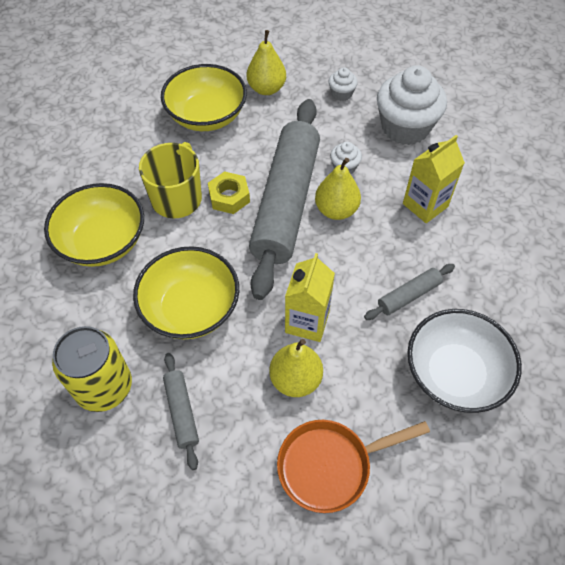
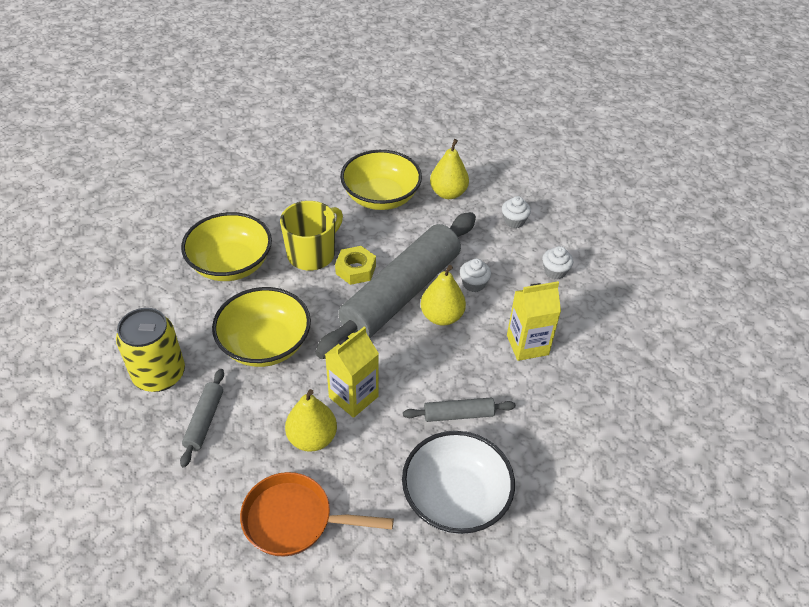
camera: 25 degrees right, 10 degrees down
white cupcake [377,65,447,145] -> white cupcake [542,246,573,280], size x0.45

